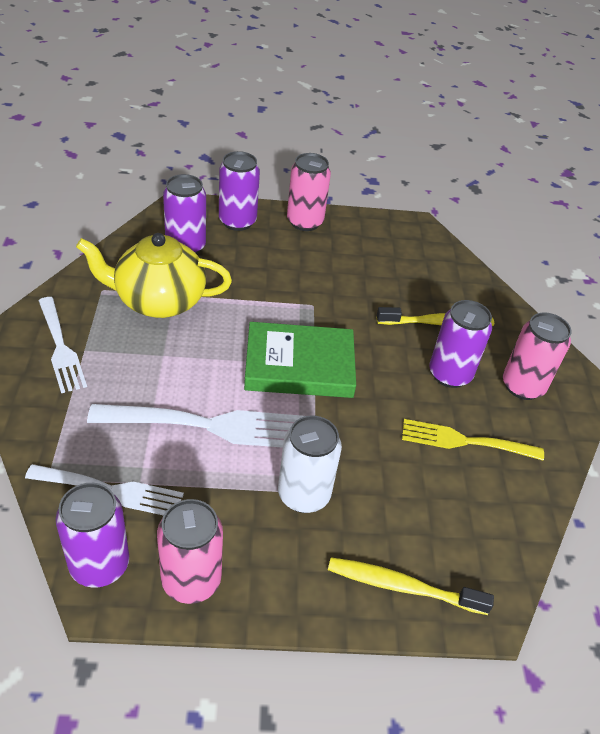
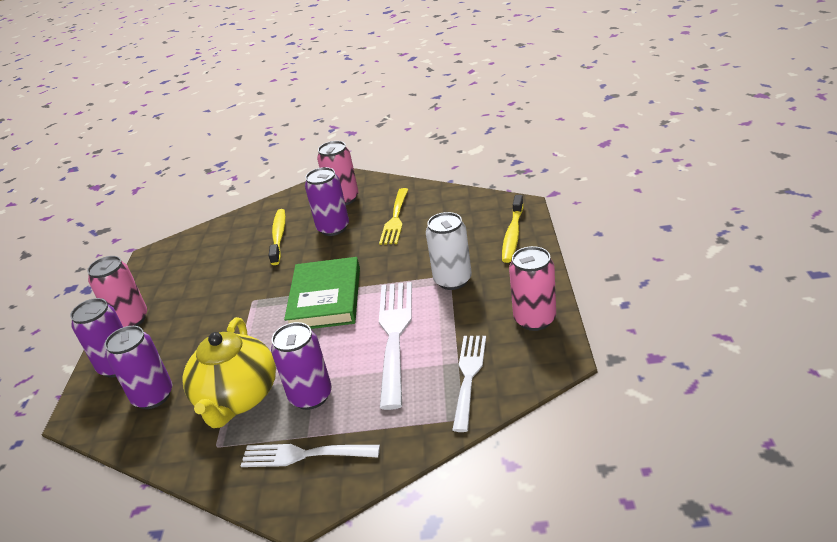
camera: 80 degrees left, 10 degrees down
white fork [38,297,87,393] -> white fork turned 150 degrees counterclockwise [241,444,380,467]
purple can [56,483,129,588] -> purple can moved to [271,322,332,410]

